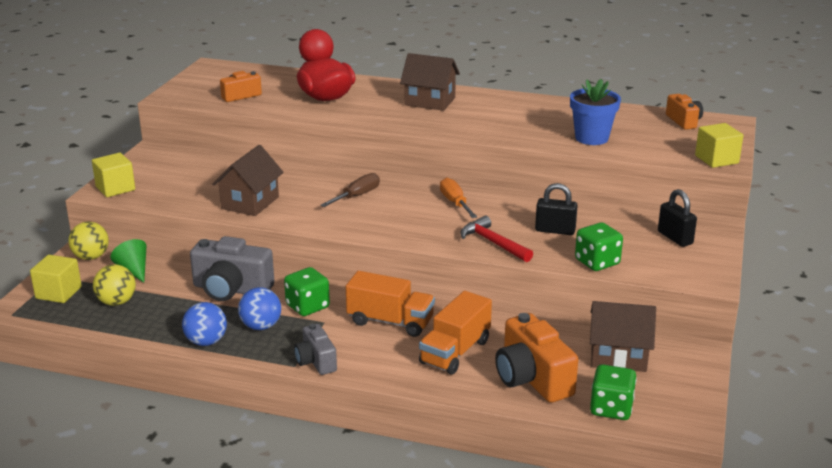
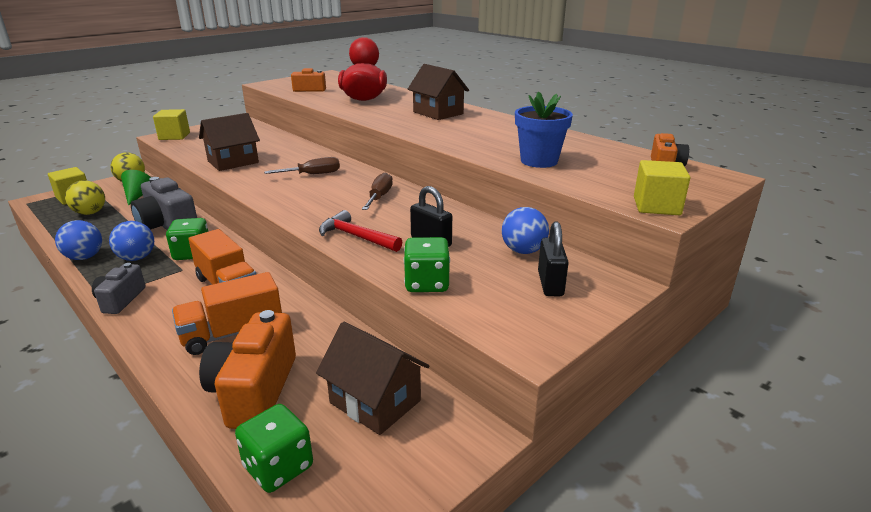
camera: 30 degrees right, 0 degrees up
orange screwdriver [440,178,477,218] -> brown screwdriver [362,172,393,210]
red hammer [460,216,533,262] -> red hammer turned 45 degrees counterclockwise [319,210,402,252]
none -> blue ball [502,207,549,254]

